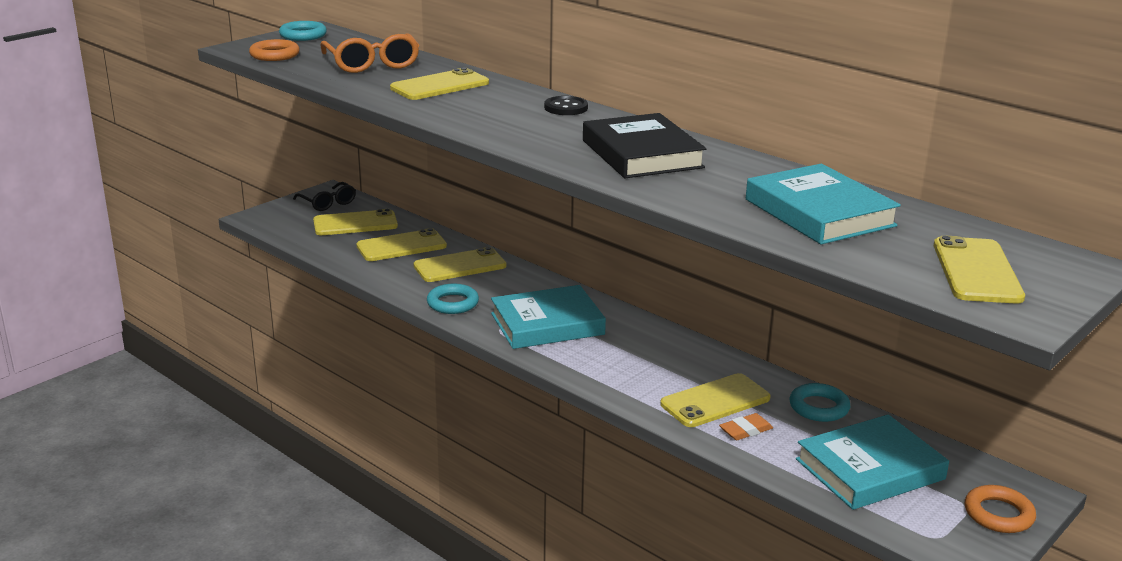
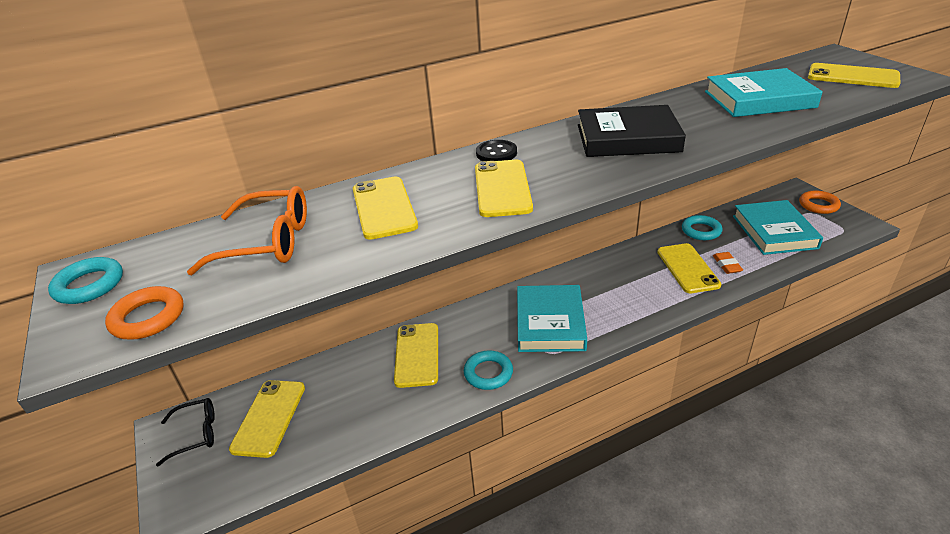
camera: 65 degrees left, 10 degrees up
yellow phone [356,228,447,261] -> yellow phone moved to [475,160,533,217]

